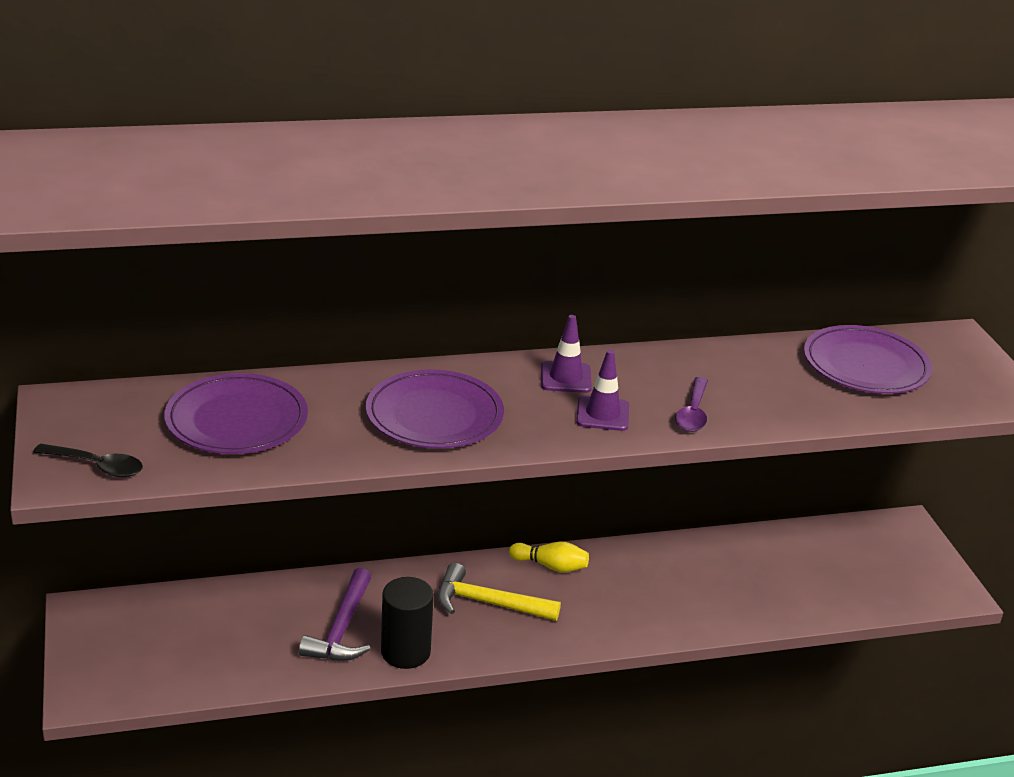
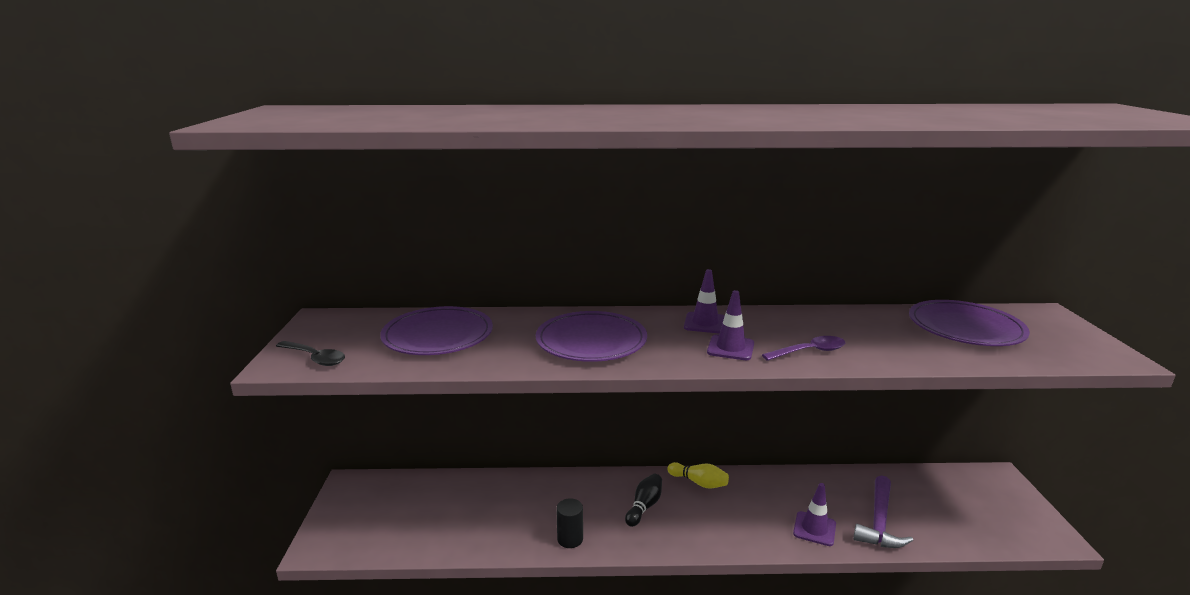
camera: 15 degrees right, 10 degrees down
purple hammer [299,568,372,661] -> purple hammer moved to [853,475,913,548]
black cylinder [381,577,434,669] -> black cylinder [556,498,583,548], size x0.65
yellow hammer [438,563,561,621] -> black bowling pin [625,474,662,527]
purple spoon [675,377,708,432] -> purple spoon turned 135 degrees counterclockwise [762,336,845,361]
none -> purple traffic cone [793,483,836,546]

